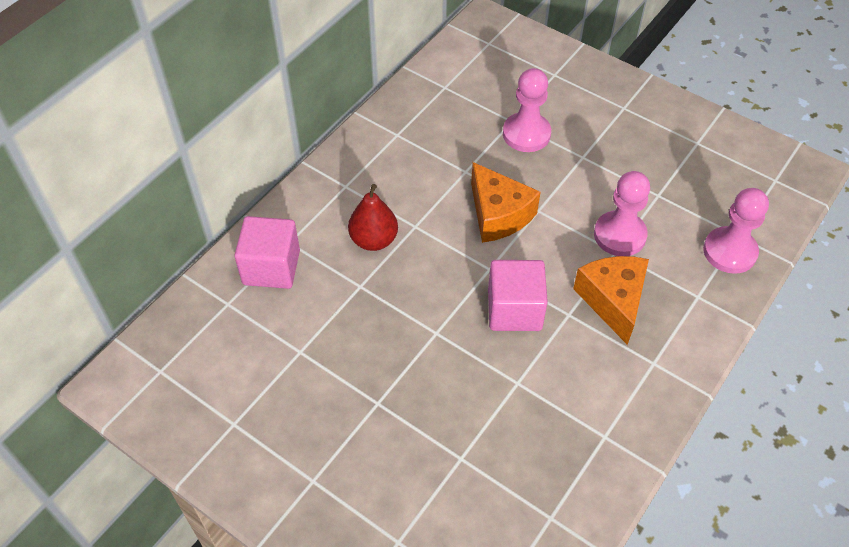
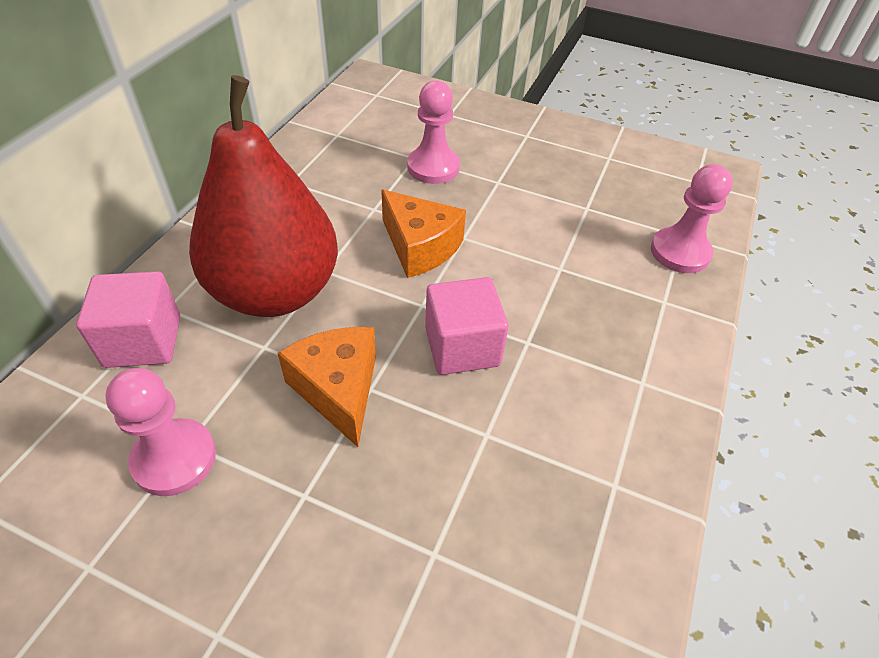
camera: 15 degrees left, 5 degrees down
red pear [348,184,398,251] -> red pear [189,75,338,317], size x2.19
orange cheese [573,256,649,345] -> orange cheese moved to [278,327,376,447]
pink pawn [594,171,650,256] -> pink pawn moved to [106,368,216,496]

